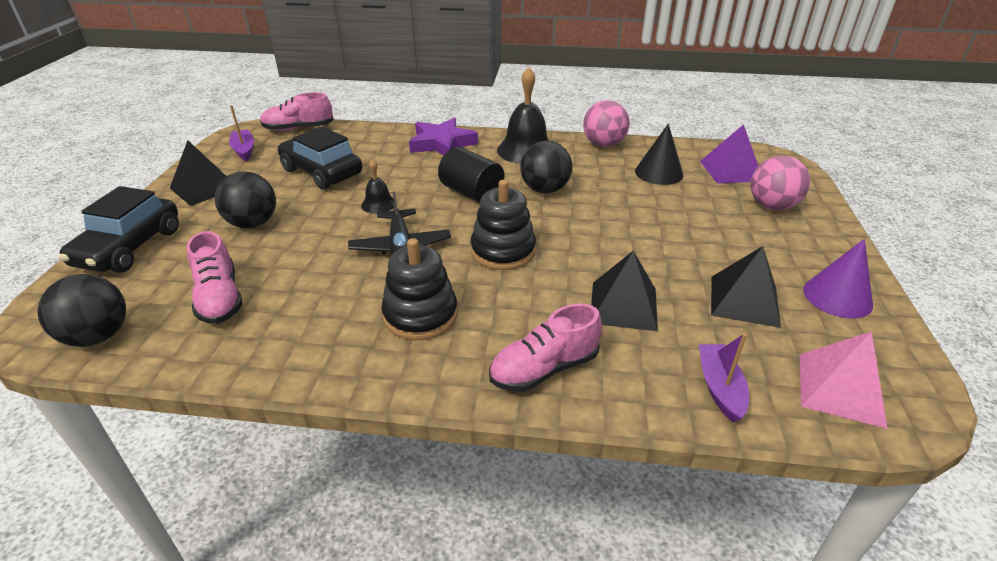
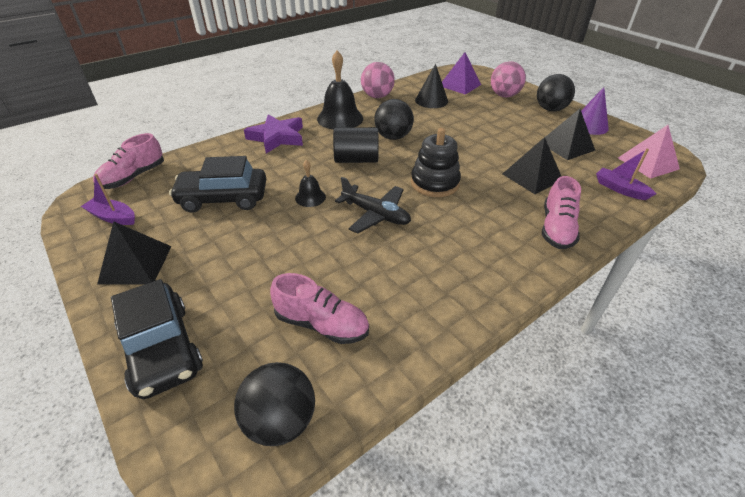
camera: 45 degrees left, 5 degrees up
black ball [215,171,276,228] -> black ball moved to [537,74,575,111]
black stacking toy [381,238,457,340] -> none

